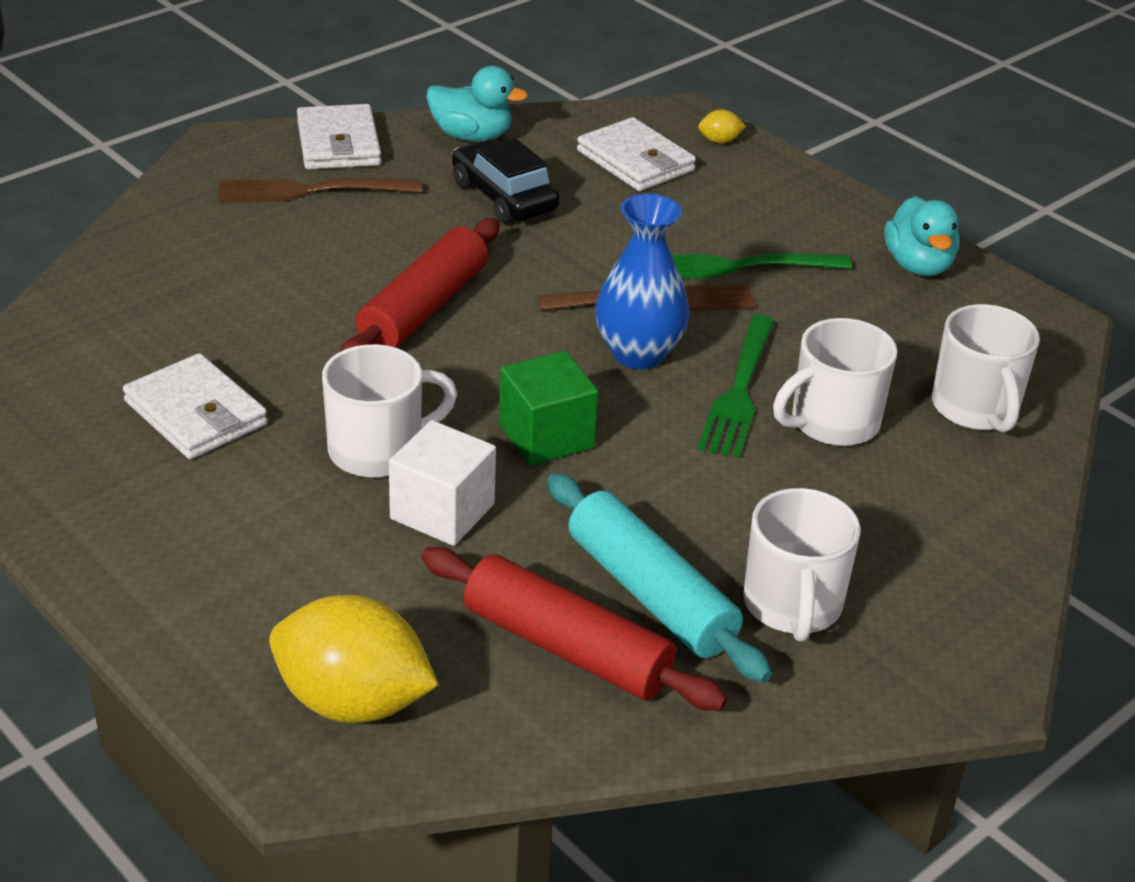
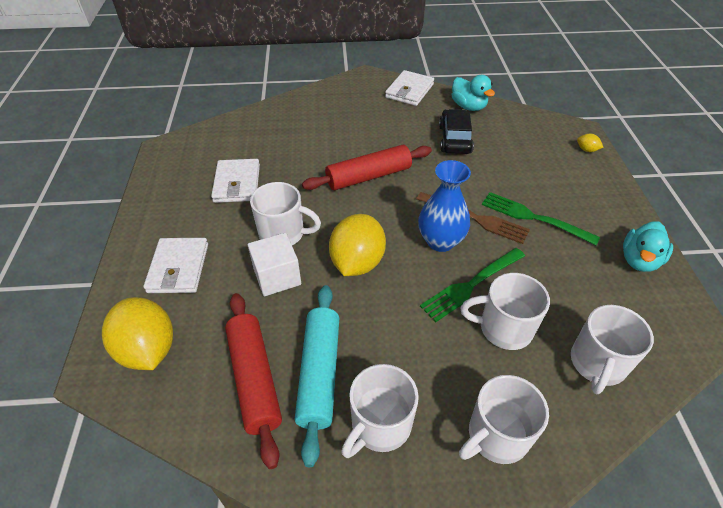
camera: 40 degrees right, 10 degrees up
brown fork [218,178,422,202] -> none
green cube [499,351,598,465] -> yellow lemon [329,214,386,276]
white wallet [577,117,696,191] -> white wallet moved to [143,238,208,293]
none -> white mug [459,375,549,464]

